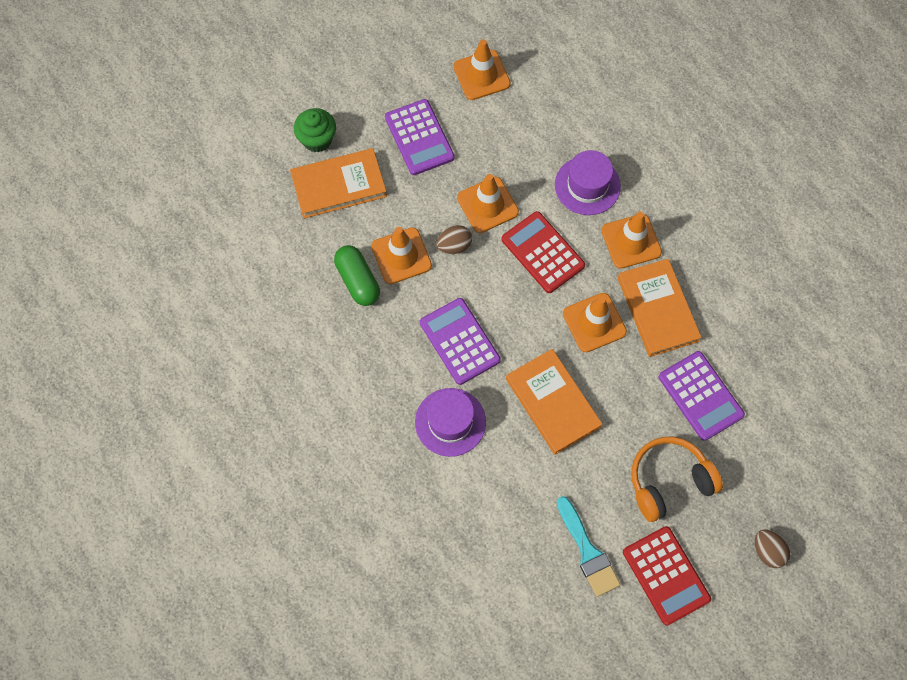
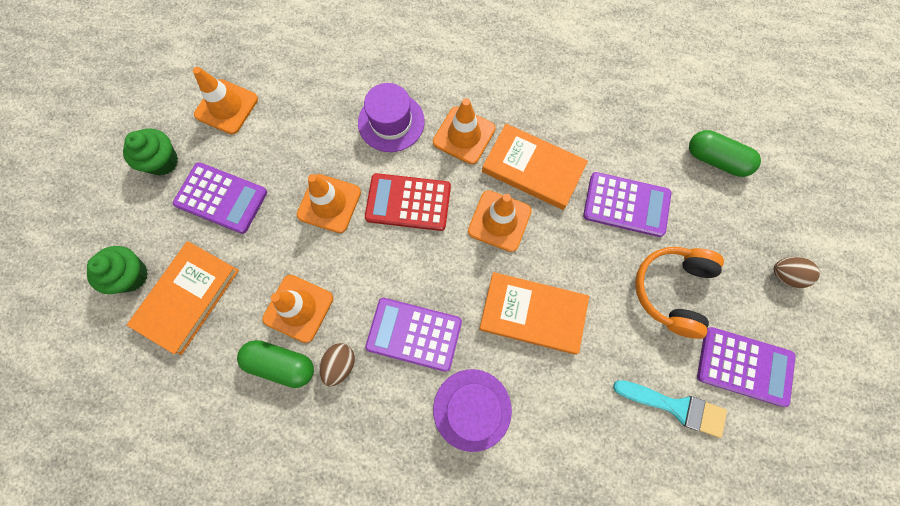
camera: 45 degrees left, 5 degrees up
brown egg [436,225,472,254] -> brown egg moved to [319,343,355,387]
red calculator [623,526,711,626] -> purple calculator [697,327,796,407]
none -> green cupcake [123,128,178,176]
none -> green capsule [689,130,761,177]

